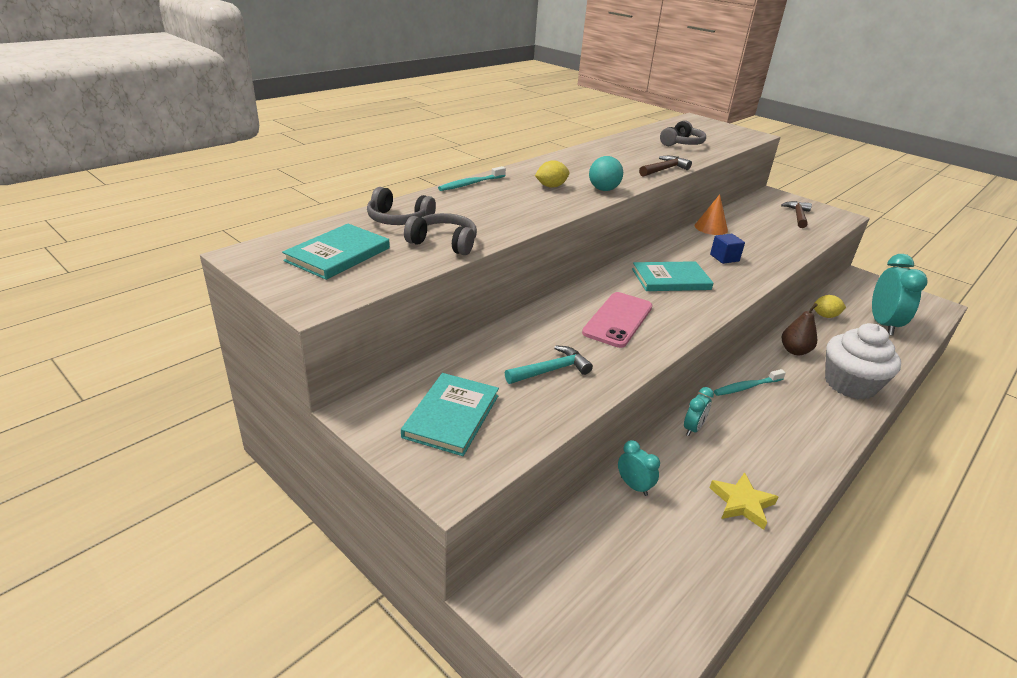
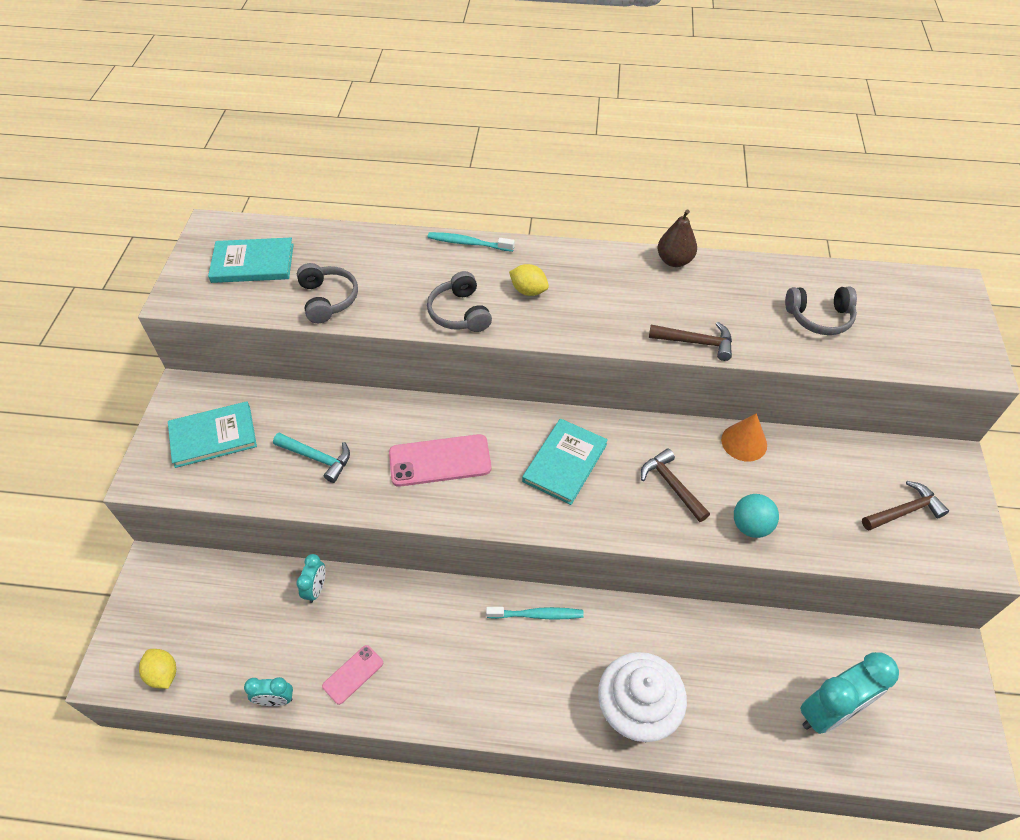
camera: 55 degrees right, 20 degrees up
grey headphones [367,187,436,225] -> grey headphones moved to [427,271,492,332]
turquoise ball [589,156,623,191] -> turquoise ball moved to [734,494,779,538]
turquoise book [632,261,713,291] -> turquoise book turned 75 degrees clockwise [522,418,608,505]
turquoise clock [684,387,714,436] -> turquoise clock moved to [244,677,293,706]
yellow star [709,472,778,530] -> pink phone [322,645,383,705]
blue cube [710,234,745,264] -> brown hammer [641,448,710,522]
turquoise toothbrush [714,369,786,396] -> turquoise toothbrush turned 150 degrees clockwise [486,607,584,620]
brown pear [782,303,818,355] -> brown pear moved to [657,210,697,267]
yellow lemon [813,295,846,318] -> yellow lemon moved to [139,649,176,689]

